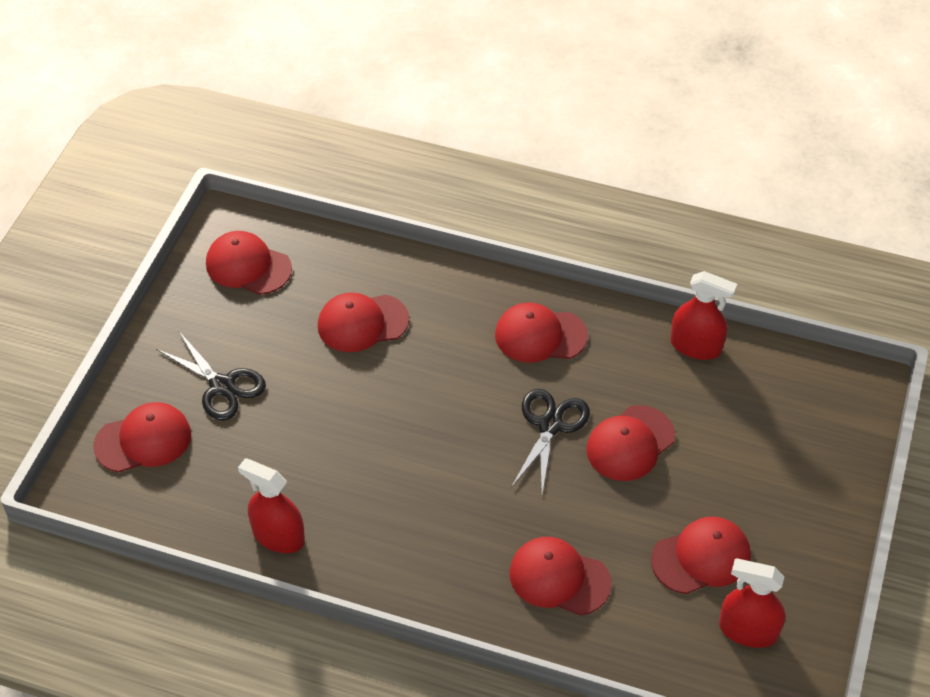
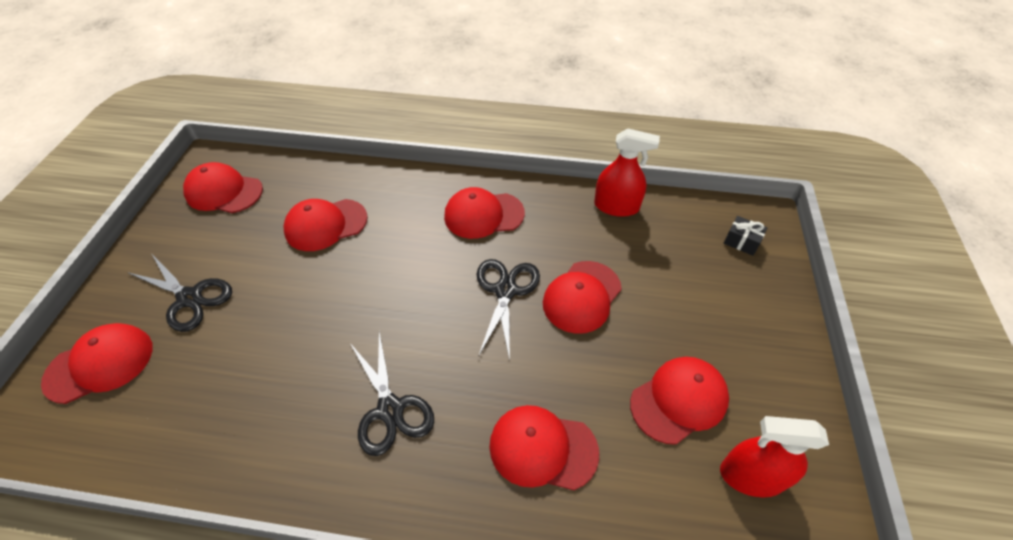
camera: 10 degrees left, 0 degrees up
red spray bottle [238,458,305,553] -> none
none -> black scissors [350,331,434,456]
none -> black gift [724,216,767,256]

